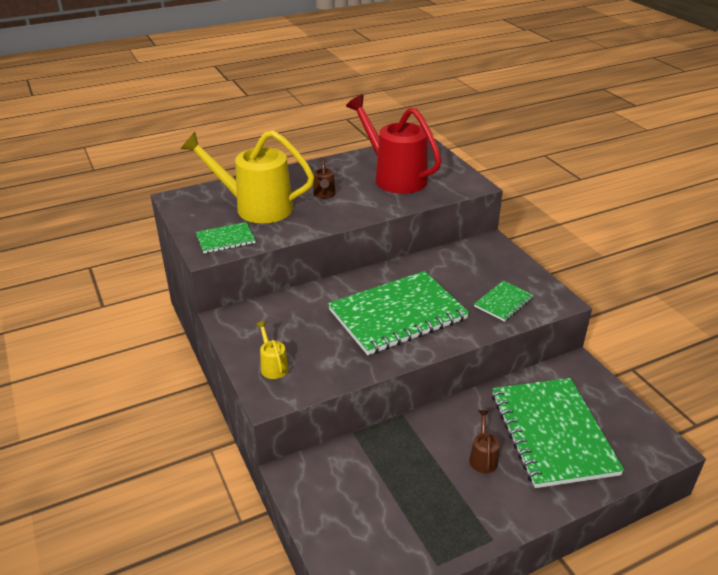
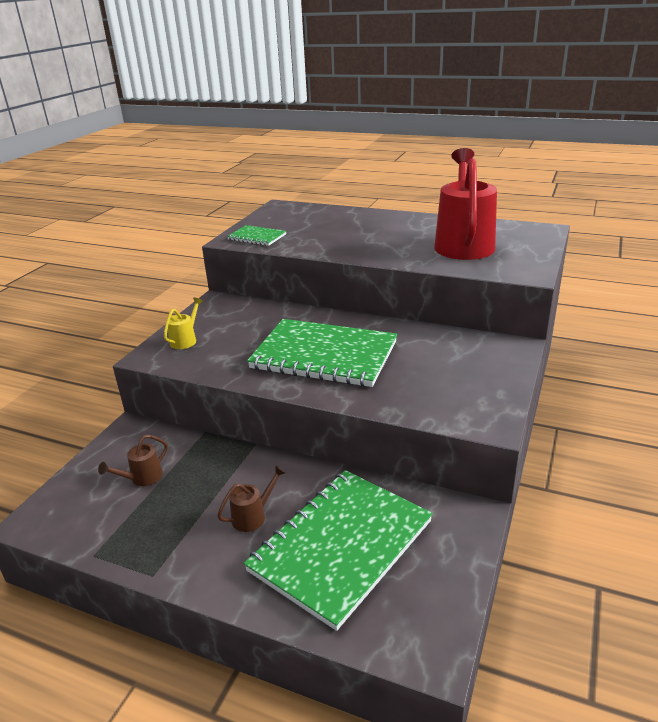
camera: 50 degrees right, 5 degrees down
yellow watering can [181,130,314,223] -> none
brown watering can [313,159,336,199] -> brown watering can moved to [98,435,168,486]
green notebook [474,281,534,322] -> none

